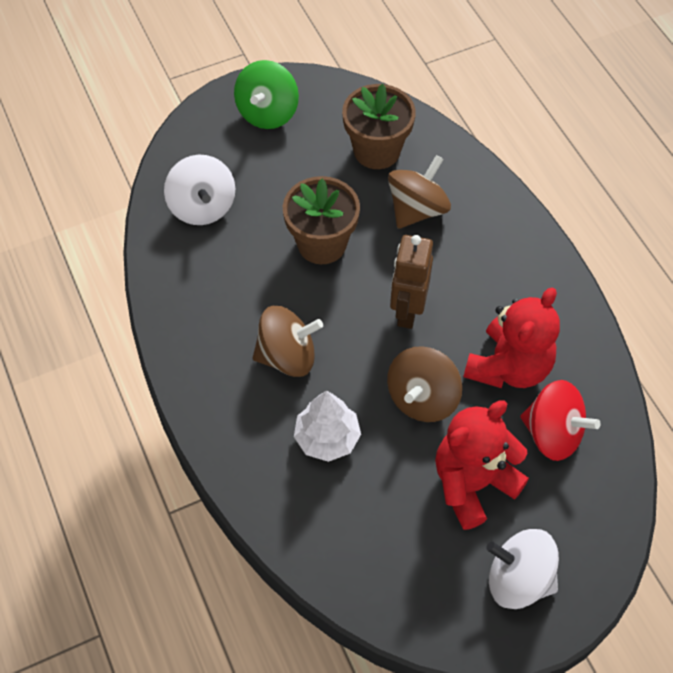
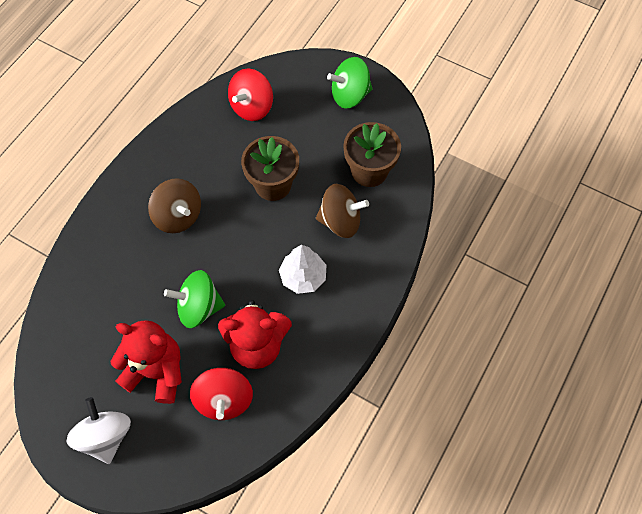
camera: 55 degrees right, 5 degrees up
white spinning top [164,154,235,225] -> red spinning top [228,68,273,121]
white tree [294,391,361,462] -> white tree moved to [279,245,326,294]
brown spinning top [387,346,462,422] -> green spinning top [164,270,225,328]
brown robot [390,235,433,329] -> none

